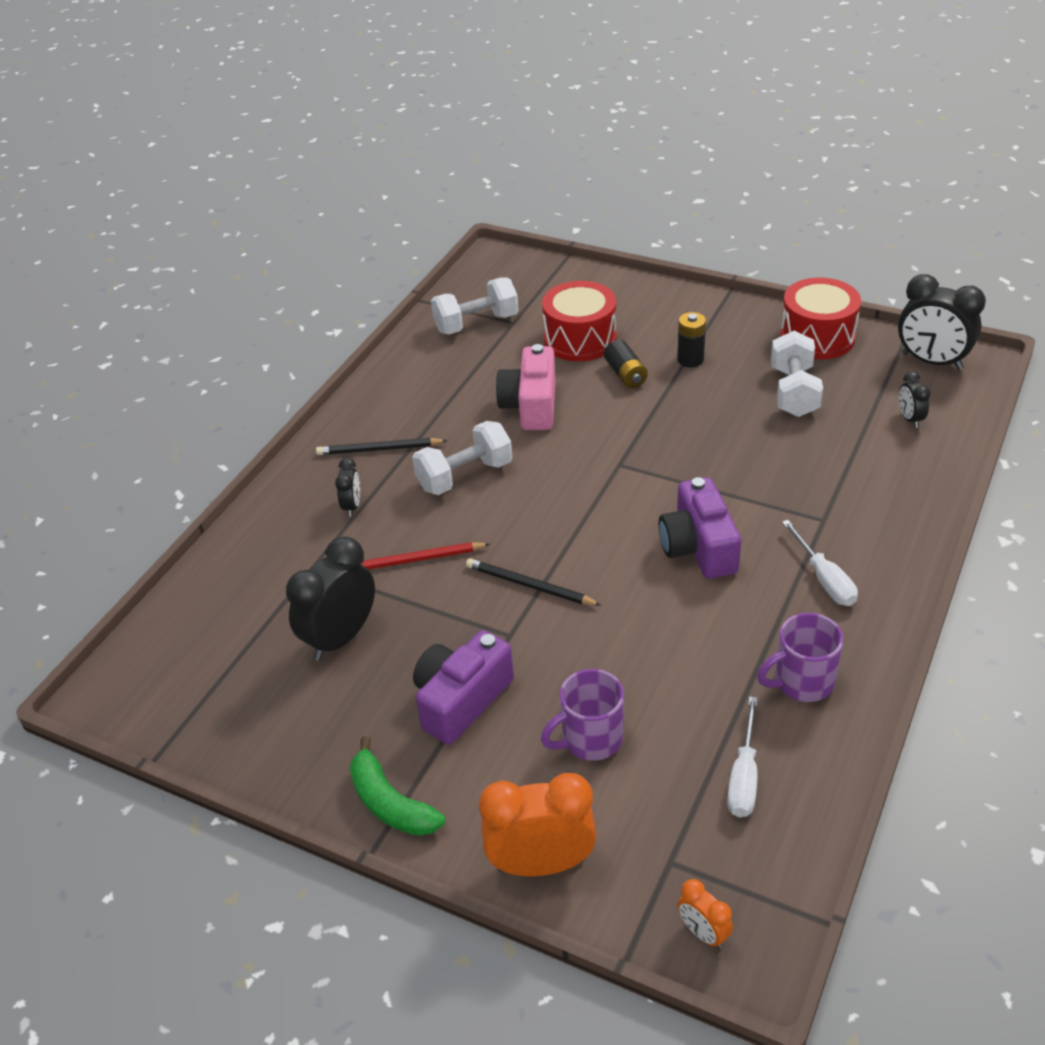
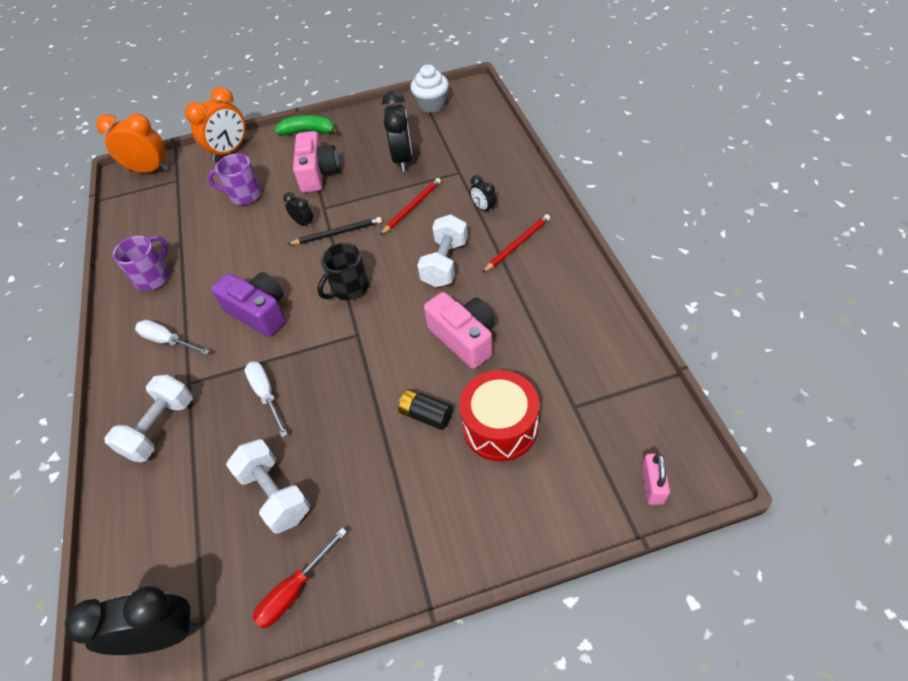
camera: 140 degrees right, 10 degrees up
black pencil [316,438,448,455] -> red pencil [482,214,550,273]
purple camera [413,630,514,745] -> pink camera [293,131,339,193]
white dumbbell [431,277,519,334] -> white dumbbell moved to [104,375,193,462]
purple mug [541,669,624,761] -> purple mug turned 105 degrees counterclockwise [208,154,261,205]
black battery [677,312,706,368] -> none
orange clock [677,879,733,949] -> orange clock [96,113,168,173], size x1.99
white screwdriver [727,696,758,817] -> white screwdriver moved to [244,361,288,438]
red drum [780,277,861,359] -> red screwdriver [253,528,347,628]
black clock [899,371,931,428] -> black clock moved to [283,192,313,228]
none -> black mug [317,243,369,300]
none -> white cupcake [411,65,449,113]
none -> pink padlock [641,453,670,505]

